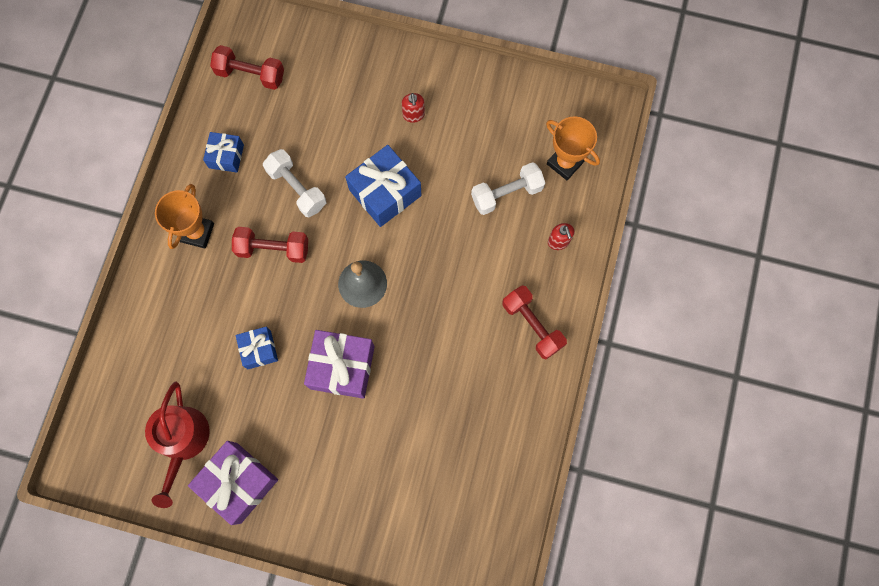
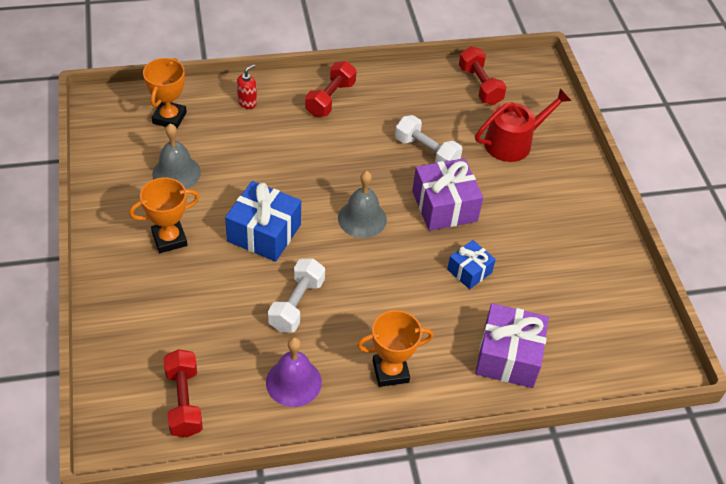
camera: 120 degrees left, 25 degrees down
red watering can [145,382,210,508] -> red watering can moved to [475,88,571,162]
purple gift [188,441,278,525] -> purple gift moved to [475,303,549,388]
blue gift [203,132,244,173] -> purple bell [266,337,322,407]
red dumbbell [232,227,308,263] -> red dumbbell moved to [459,46,507,105]
red soap dispenser [402,93,425,123] -> orange trophy [129,178,200,253]
white dumbbell [471,162,545,215] -> white dumbbell moved to [395,115,462,163]
none -> grey bell [152,124,201,189]

